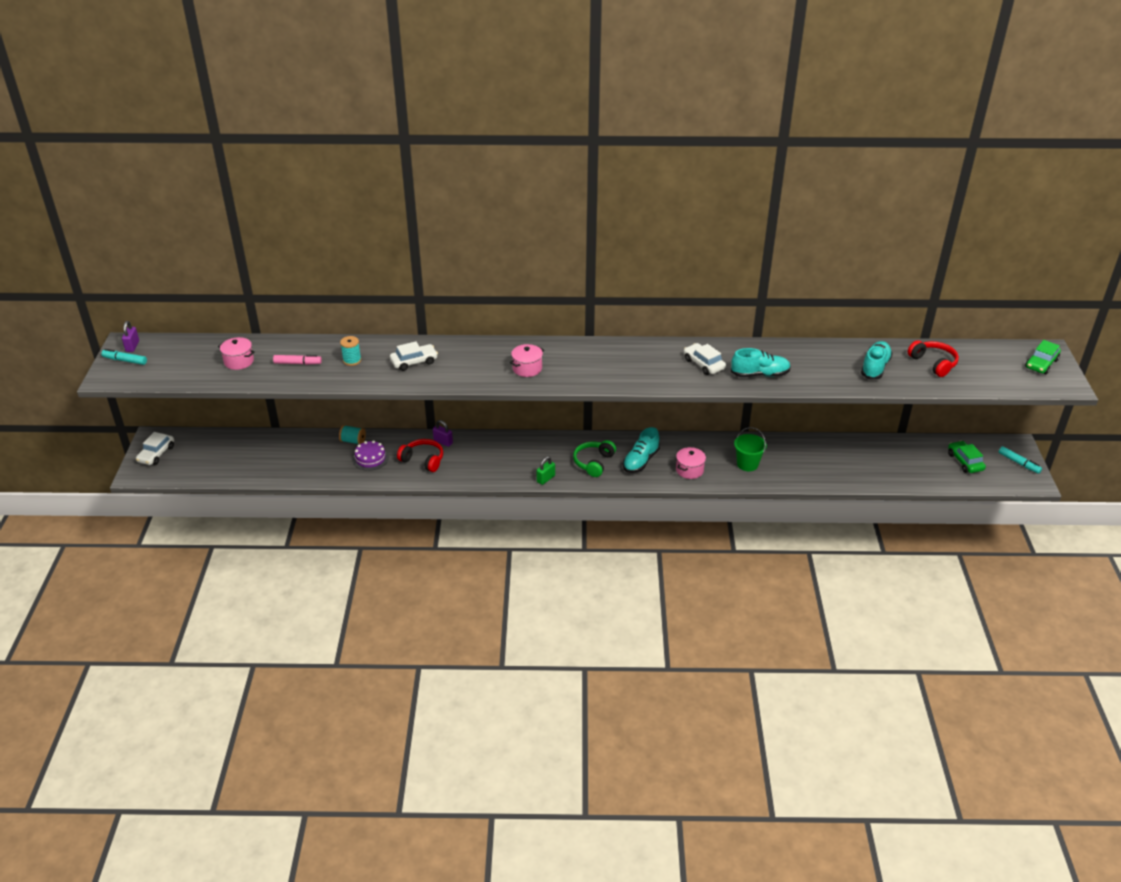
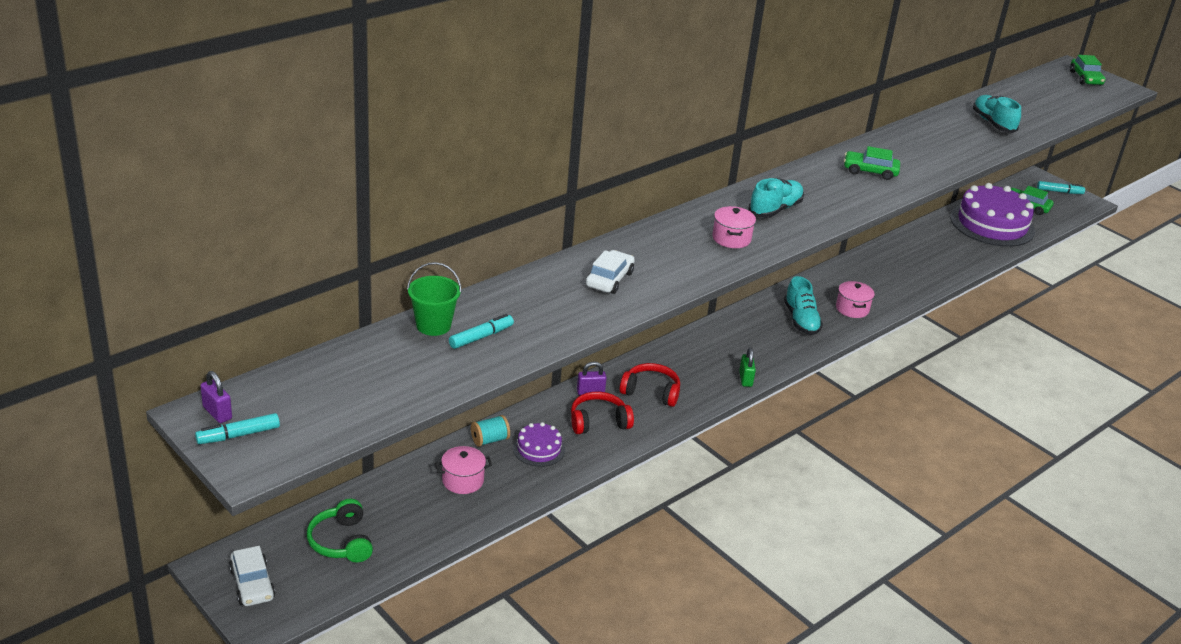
camera: 45 degrees left, 5 degrees down
pink pot [218,337,255,370] -> pink pot moved to [435,446,492,494]
pink marker [273,355,322,365] -> turquoise marker [449,314,514,349]
turquoise spool [340,336,361,366] -> none
green headphones [573,440,616,477] -> green headphones moved to [307,499,373,563]
white car [684,343,726,375] -> green car [844,146,900,180]
turquoise shoe [731,348,791,377] -> turquoise shoe moved to [748,178,804,218]
green bucket [734,427,767,471] -> green bucket moved to [407,262,462,336]
red headphones [908,340,959,377] -> red headphones moved to [620,363,680,407]
none -> purple cake [950,183,1035,247]

